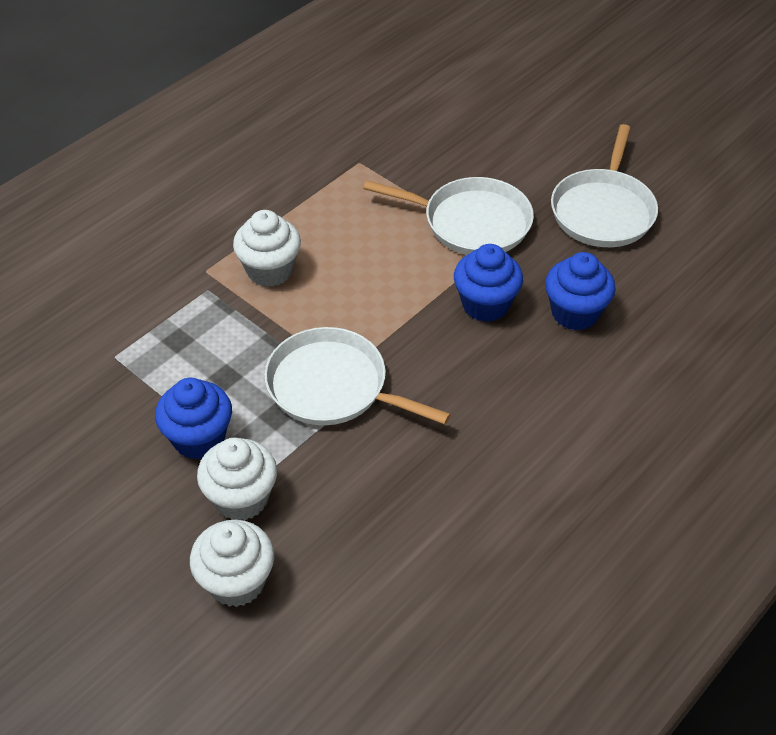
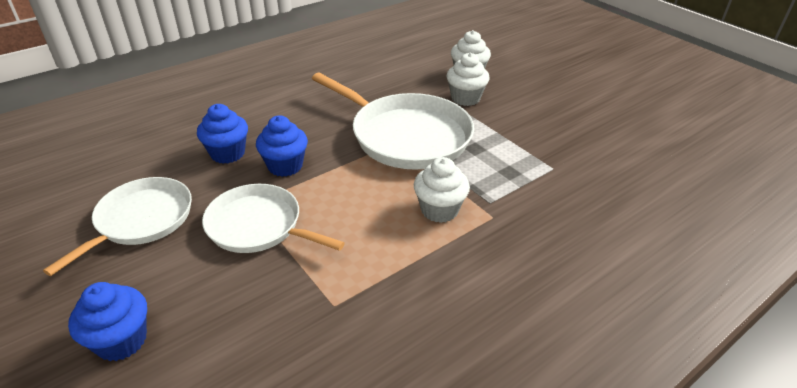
camera: 170 degrees left, 10 degrees down
blue cupcake [155,378,232,460] -> blue cupcake moved to [68,282,147,361]
white pan [264,327,451,425] -> white pan [312,73,474,170], size x1.54

